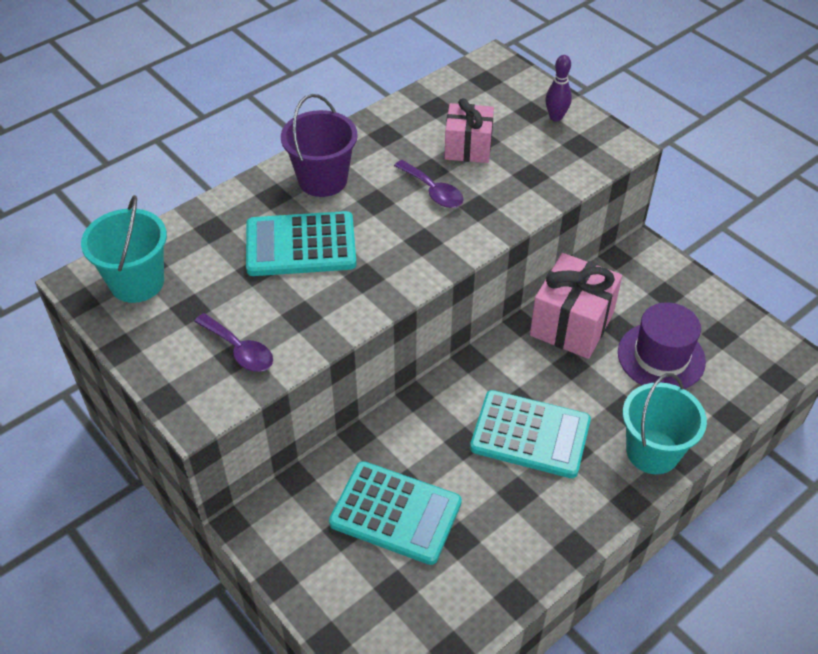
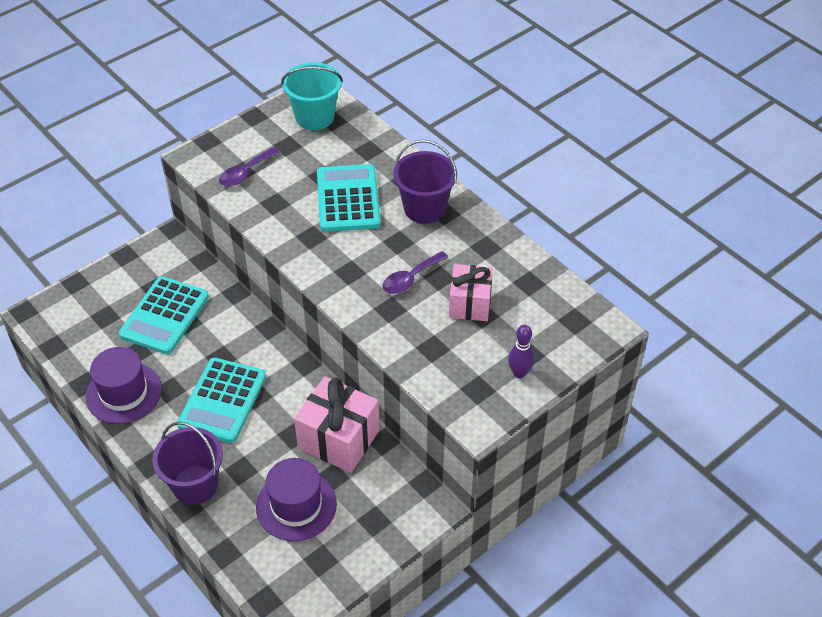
camera: 90 degrees right, 0 degrees up
turquoise bucket [623,373,707,474] -> purple bucket [152,422,223,505]
none -> purple hat [86,347,162,424]

